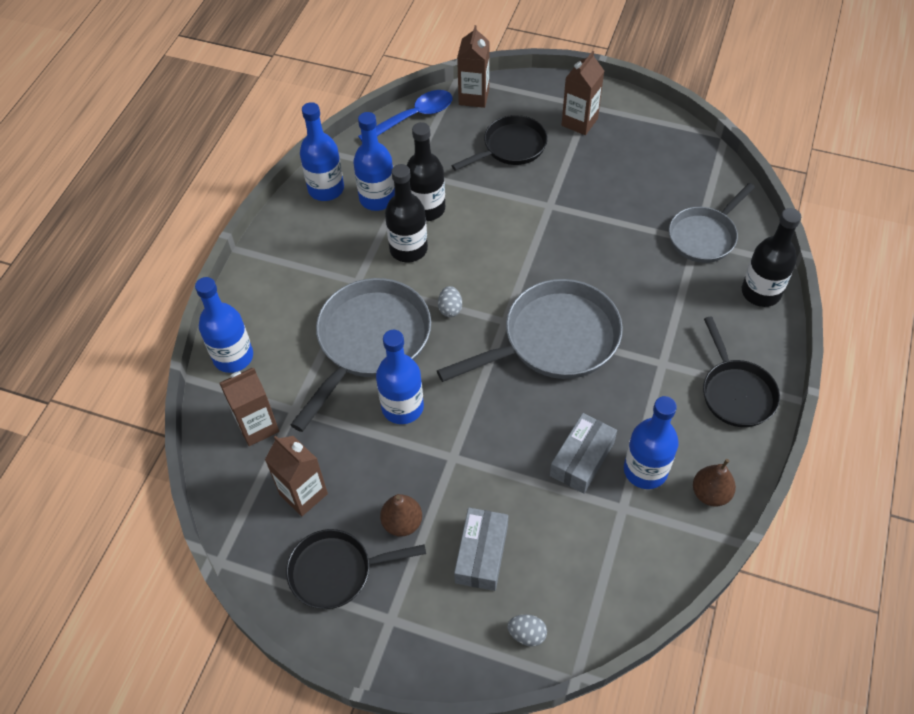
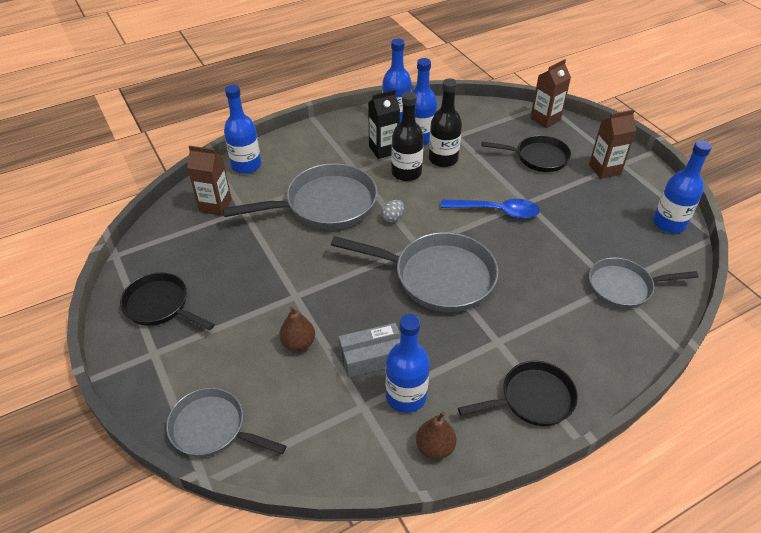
camera: 40 degrees right, 10 degrees down
brown carton [265,436,328,516] -> none
blue spoon [358,90,453,141] -> blue spoon moved to [441,199,540,219]
blue bottle [376,330,424,424] -> blue bottle moved to [653,140,712,233]
brown pear [380,494,422,537] -> brown pear moved to [279,307,315,351]
grey box [454,508,508,591] -> none
grey egg [507,614,547,646] -> grey pan [166,387,286,457]
black pan [703,316,780,427] -> black pan turned 135 degrees counterclockwise [458,361,578,426]
black bottle [742,208,801,307] -> none
none -> black carton [368,90,400,159]

